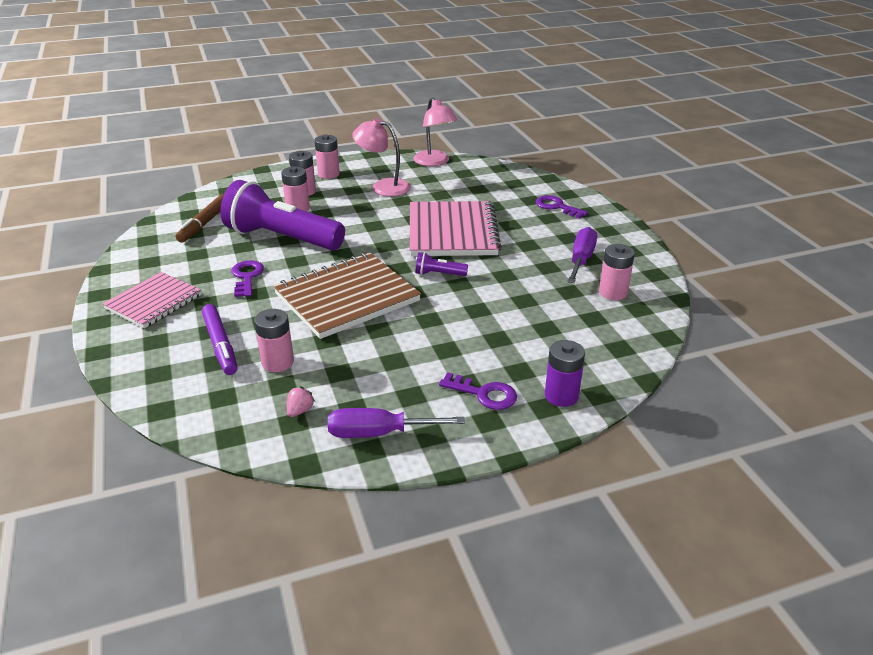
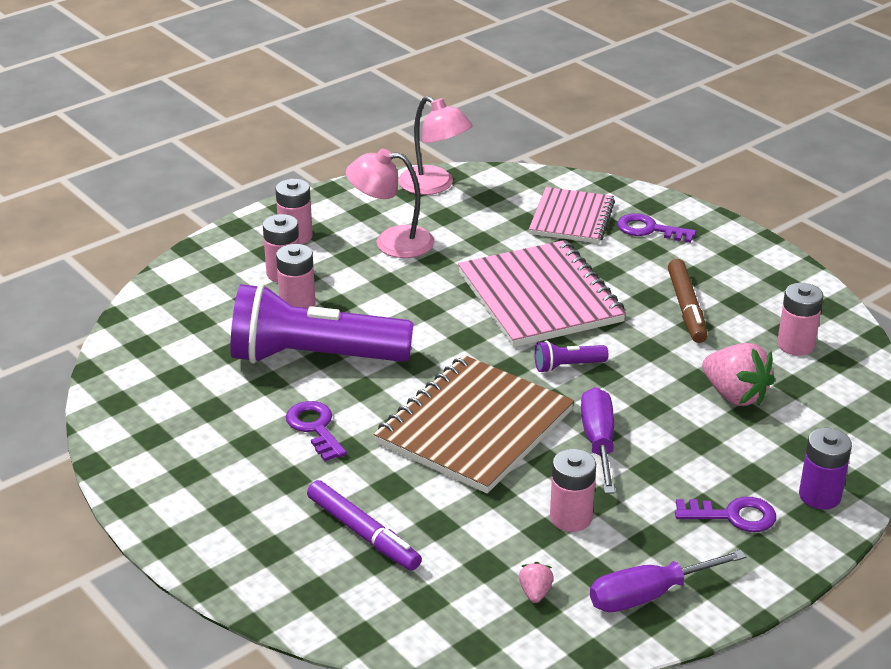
camera: 20 degrees left, 0 degrees up
pink notebook [103,272,202,328] -> pink notebook moved to [529,187,615,243]
brown marker [176,194,224,242] -> brown marker moved to [668,259,708,343]
pink battery [254,309,294,372] -> pink battery moved to [550,449,596,532]
purple screwdriver [567,227,597,283] -> purple screwdriver moved to [581,387,615,493]
none -> pink strawberry [702,343,775,406]

